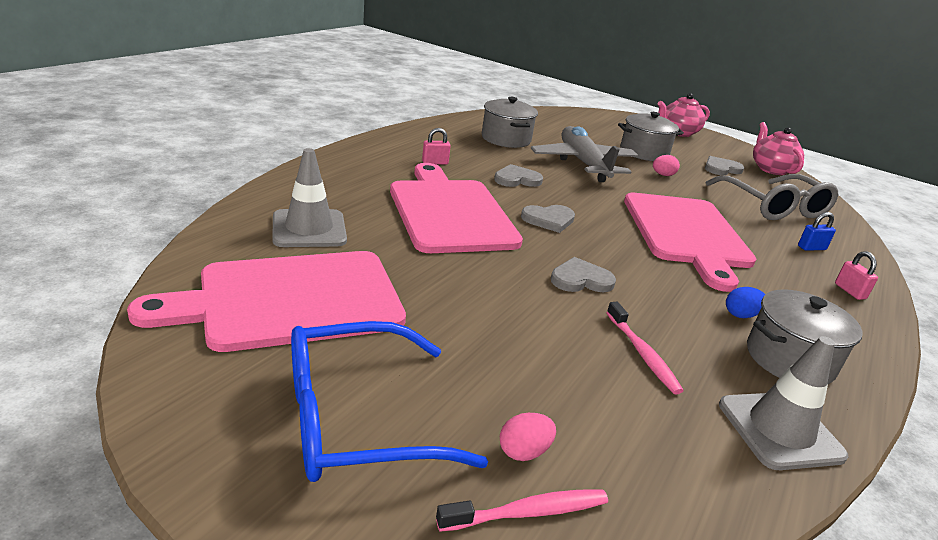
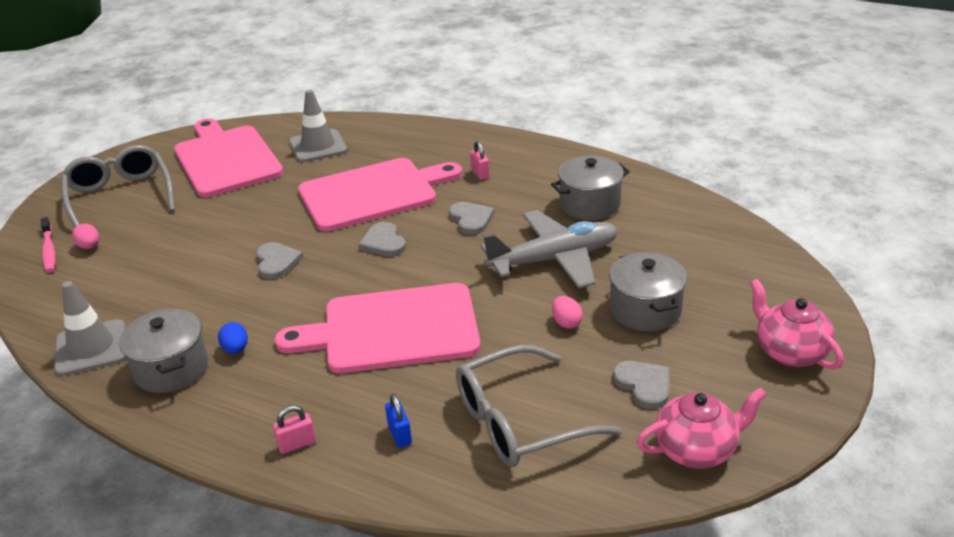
camera: 90 degrees right, 5 degrees up
blue glasses [291,321,488,482] -> grey glasses [61,145,175,228]
pink toothbrush [606,302,684,394] -> none

